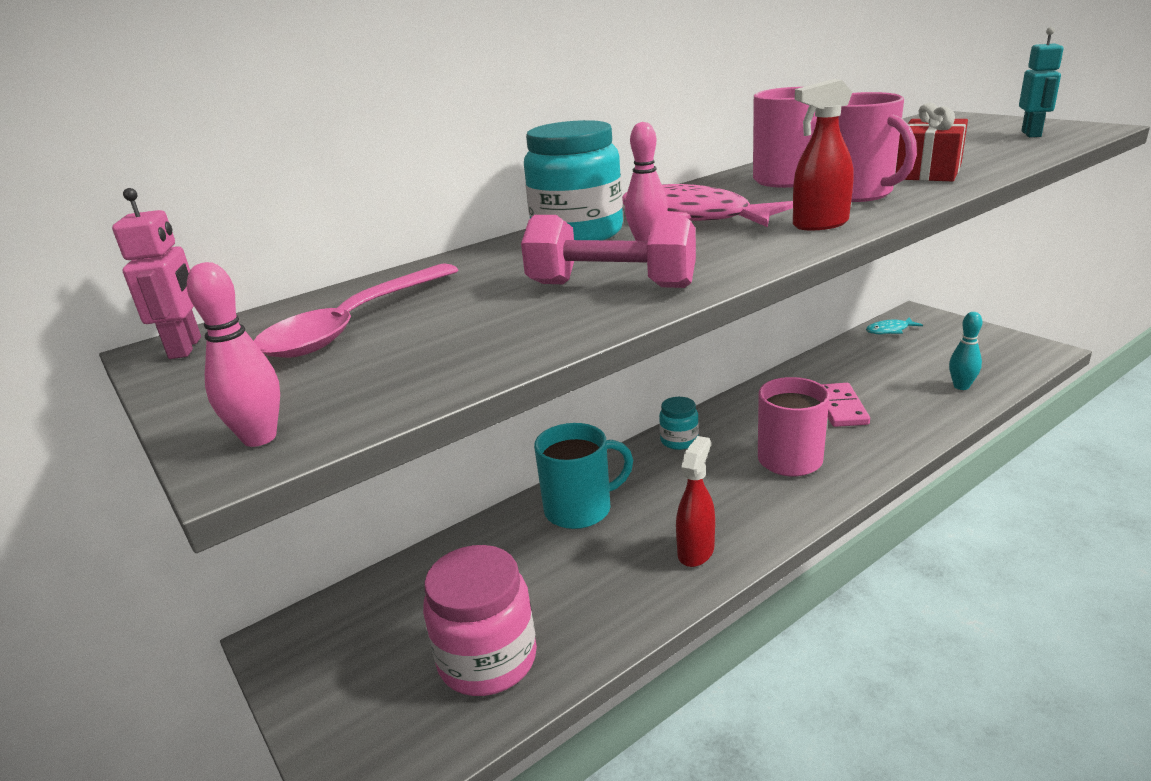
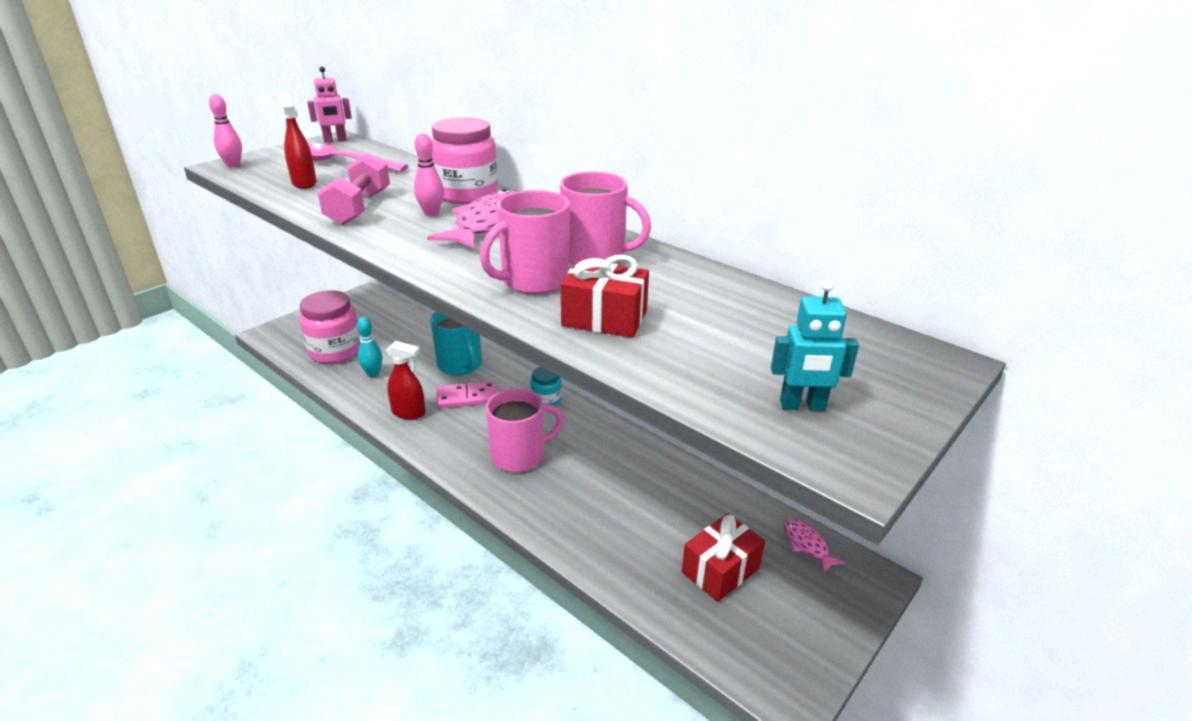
camera: 75 degrees right, 5 degrees up
turquoise jar [524,120,623,240] -> pink jar [431,117,498,204]
red spray bottle [793,79,854,230] -> red spray bottle moved to [279,94,317,189]
pink domino [822,383,870,427] -> pink domino moved to [436,381,498,408]
turquoise fish [866,317,923,334] -> pink fish [784,519,845,573]
turquoise bowling pin [949,312,982,390] -> turquoise bowling pin moved to [357,317,382,377]
none -> red gift [682,513,765,602]

